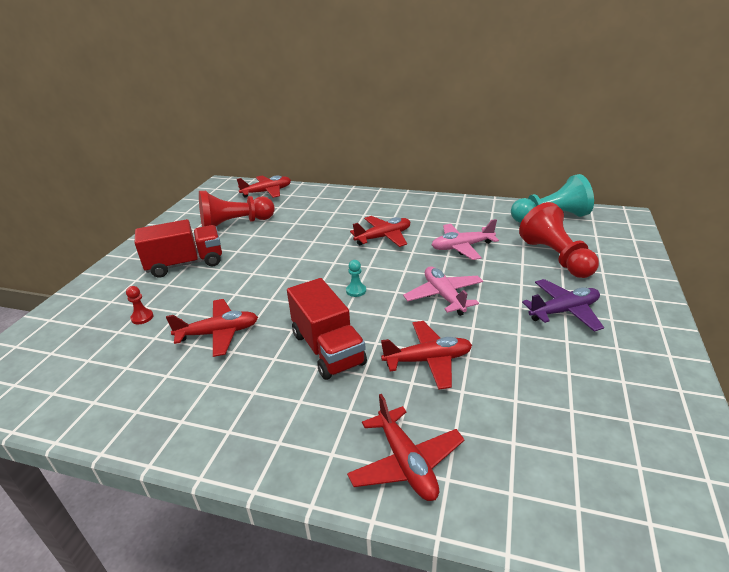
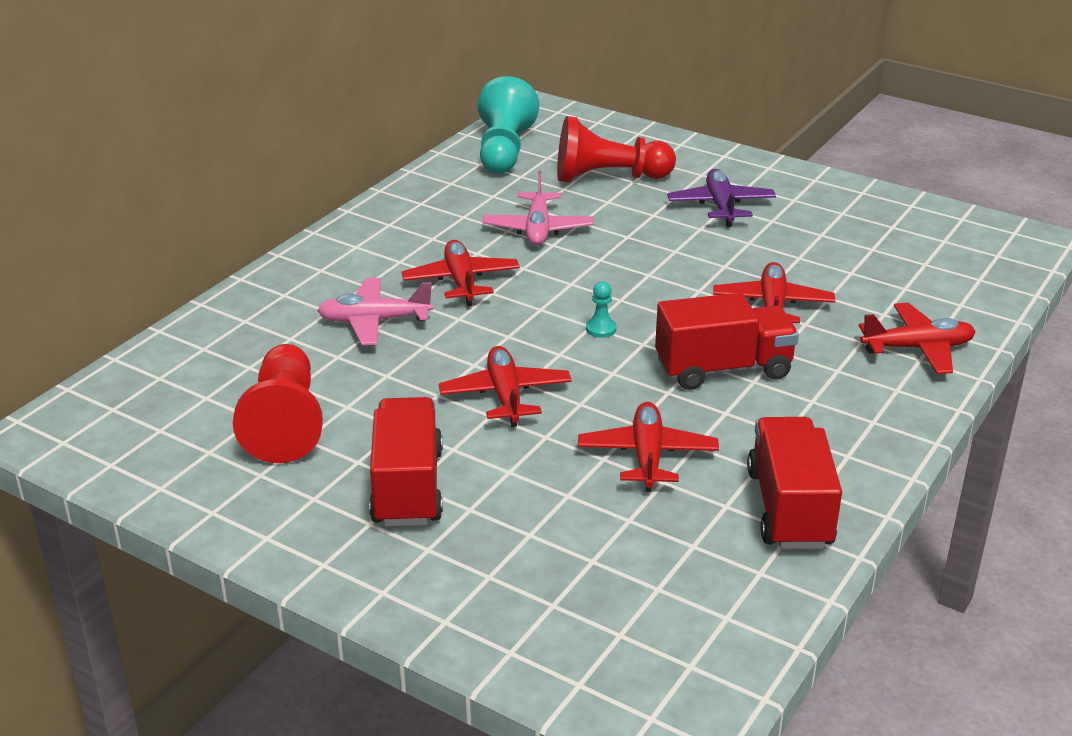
camera: 75 degrees left, 0 degrees up
red pawn [126,286,153,324] -> none
red plane [237,175,291,198] -> red plane moved to [439,346,572,427]
pink plane [403,267,483,316] -> pink plane moved to [317,278,433,345]
none -> red truck [747,417,842,549]

